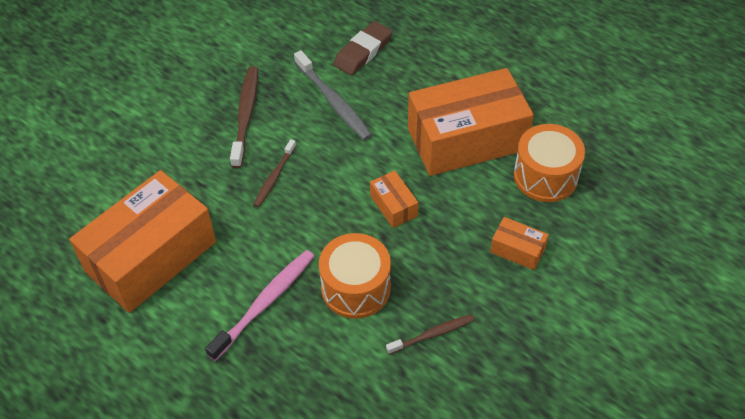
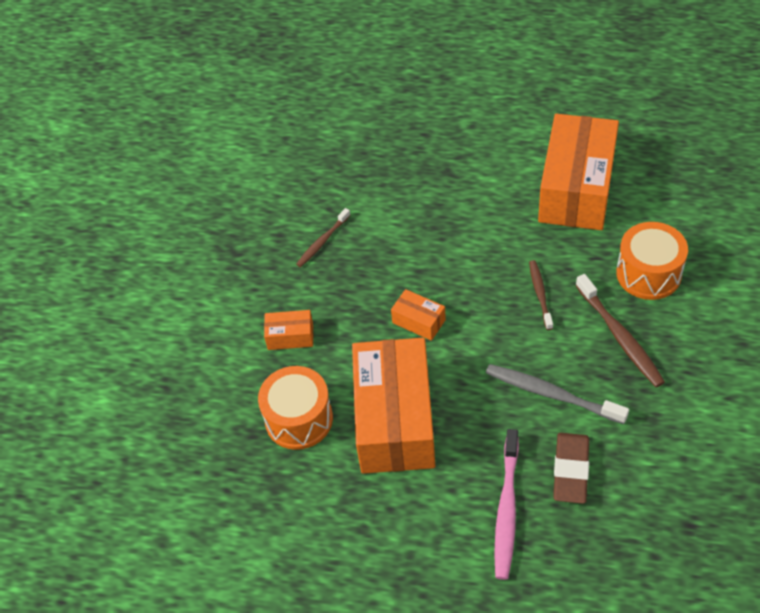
camera: 155 degrees right, 0 degrees up
pink toothbrush [205,250,314,361] -> pink toothbrush moved to [494,429,519,580]
orange drum [319,233,391,319] -> orange drum moved to [616,222,688,300]
orange box [408,68,534,176] -> orange box turned 45 degrees counterclockwise [352,338,435,474]

